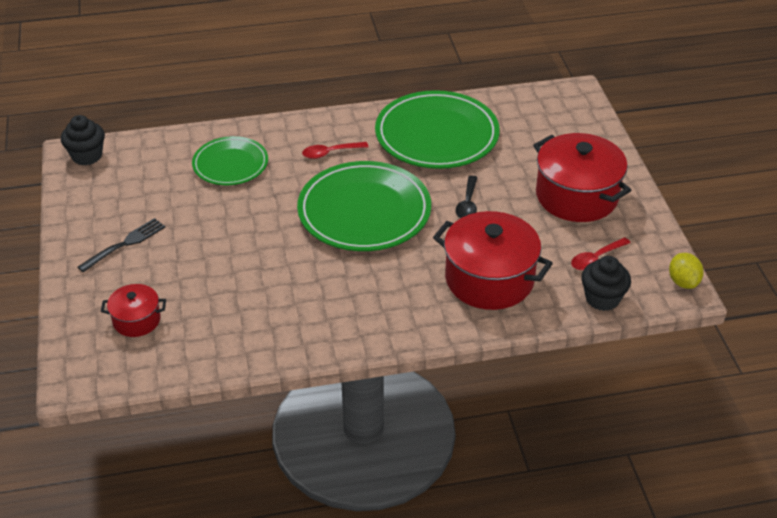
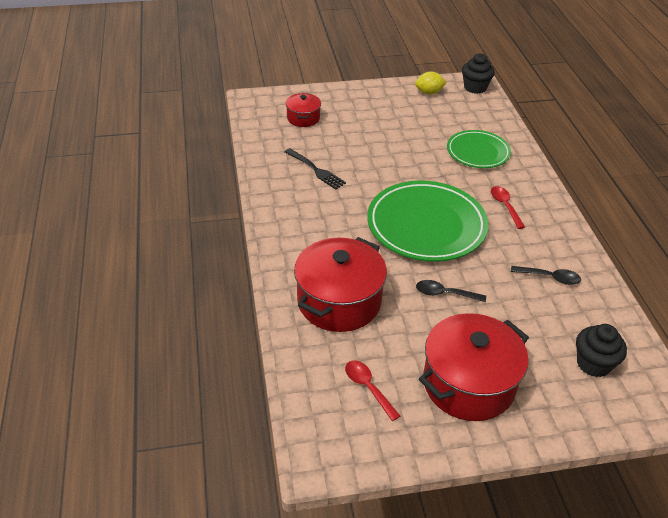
camera: 90 degrees right, 0 degrees up
black fork [78,218,165,272] -> black fork moved to [285,148,346,190]
green plate [375,90,500,169] -> black spoon [511,266,581,285]
black cupcake [581,256,631,311] -> black cupcake moved to [576,324,627,377]
yellow lemon [669,253,704,289] -> yellow lemon moved to [415,71,447,94]

